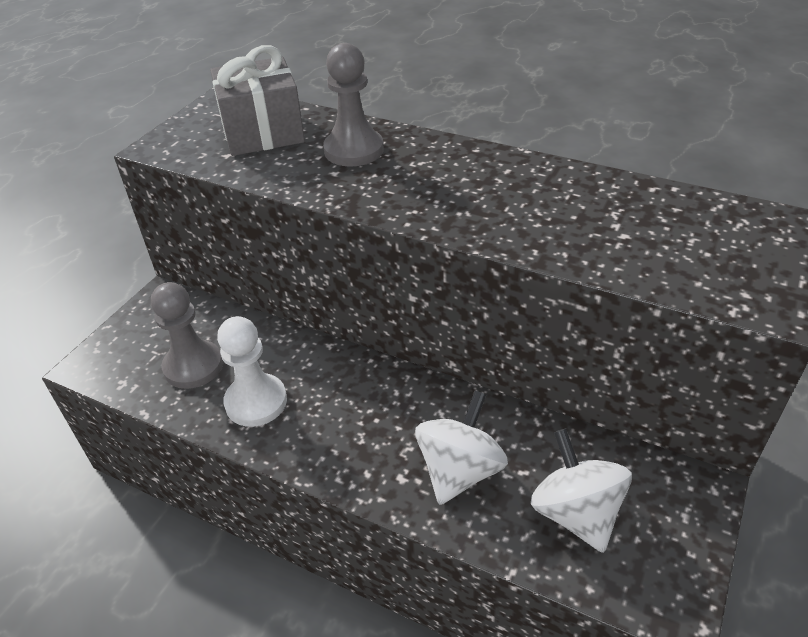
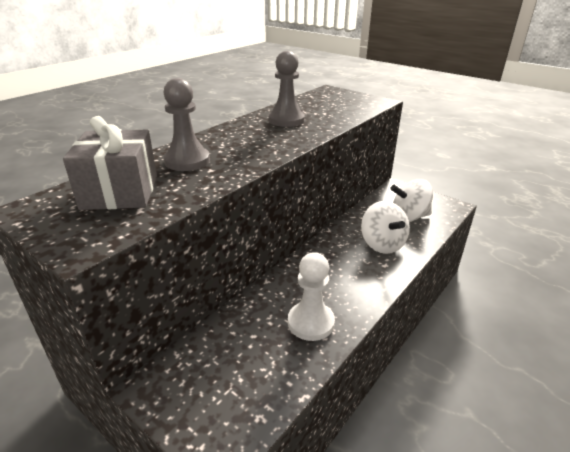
camera: 80 degrees left, 10 degrees down
grey pawn [151,282,223,389] -> grey pawn moved to [268,51,305,127]
white spinning top [415,391,508,505] -> white spinning top turned 150 degrees counterclockwise [361,201,410,254]

